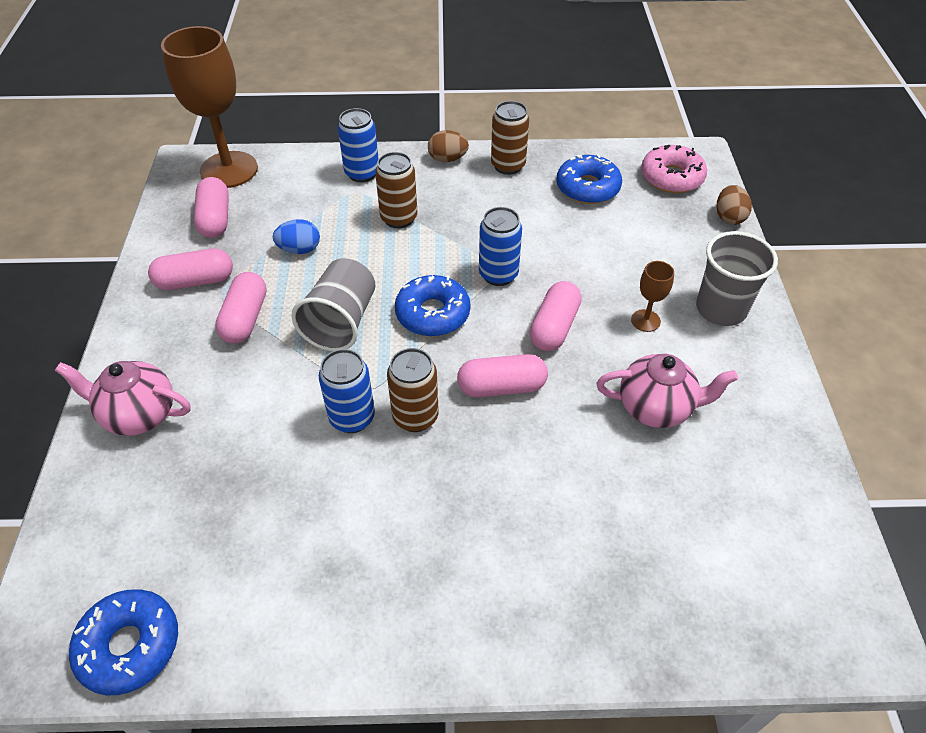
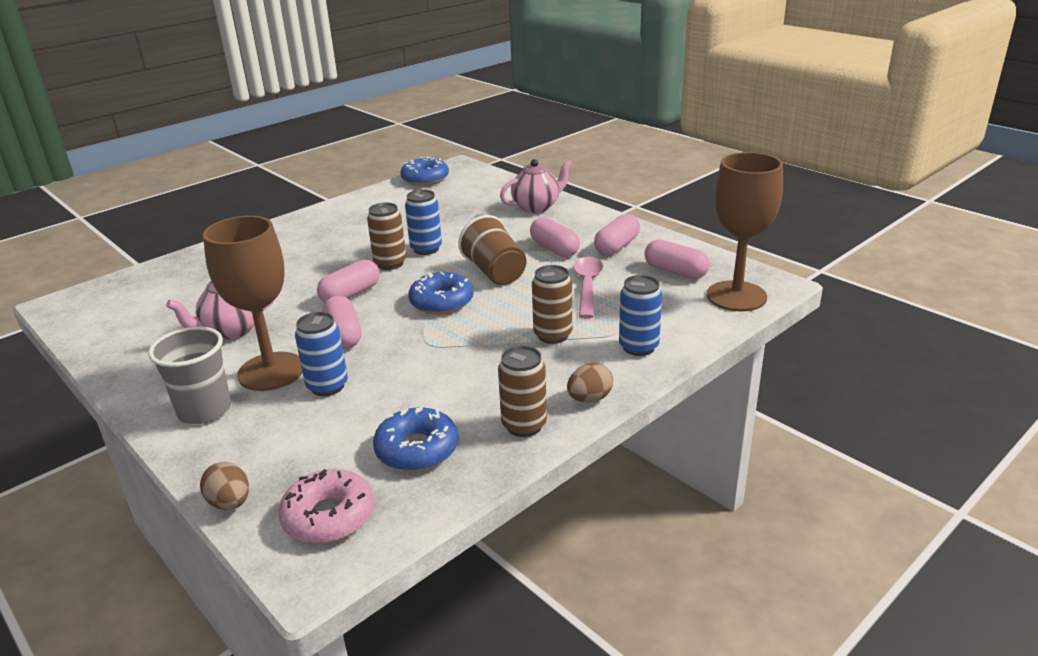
camera: 140 degrees right, 20 degrees down
blue egg [273,219,320,254] -> pink spoon [573,257,603,319]
grey cup [291,258,375,351] -> brown cup [458,215,527,285]
blue can [479,207,522,286] -> blue can moved to [295,312,348,396]
brown goblet [631,261,674,332] -> brown goblet [203,216,303,391], size x2.32

